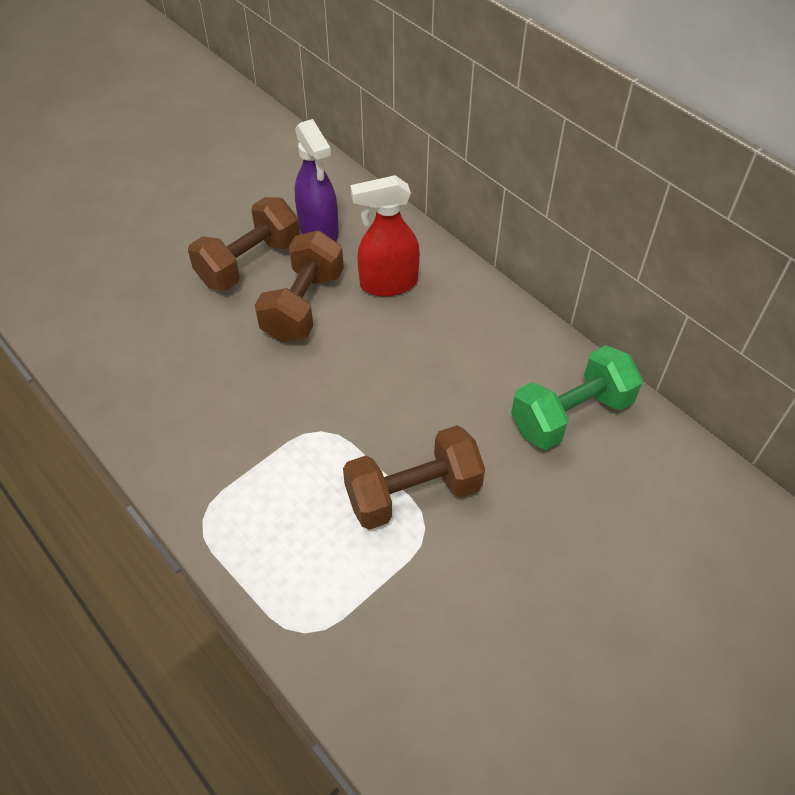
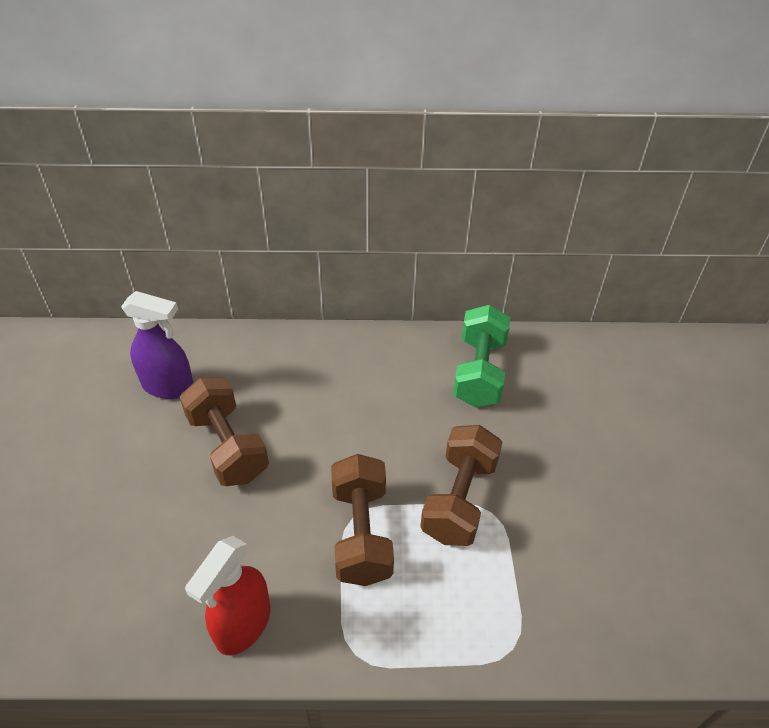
camera: 50 degrees left, 5 degrees down
brown dumbbell [188,197,300,291] -> brown dumbbell moved to [331,454,394,586]
red spray bottle [350,175,420,297] -> red spray bottle moved to [185,536,271,655]

